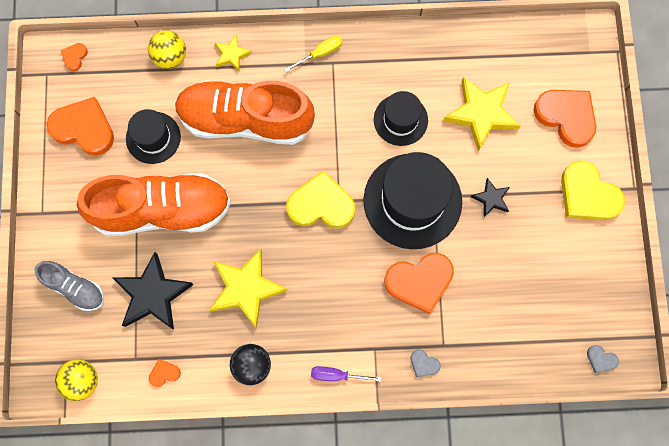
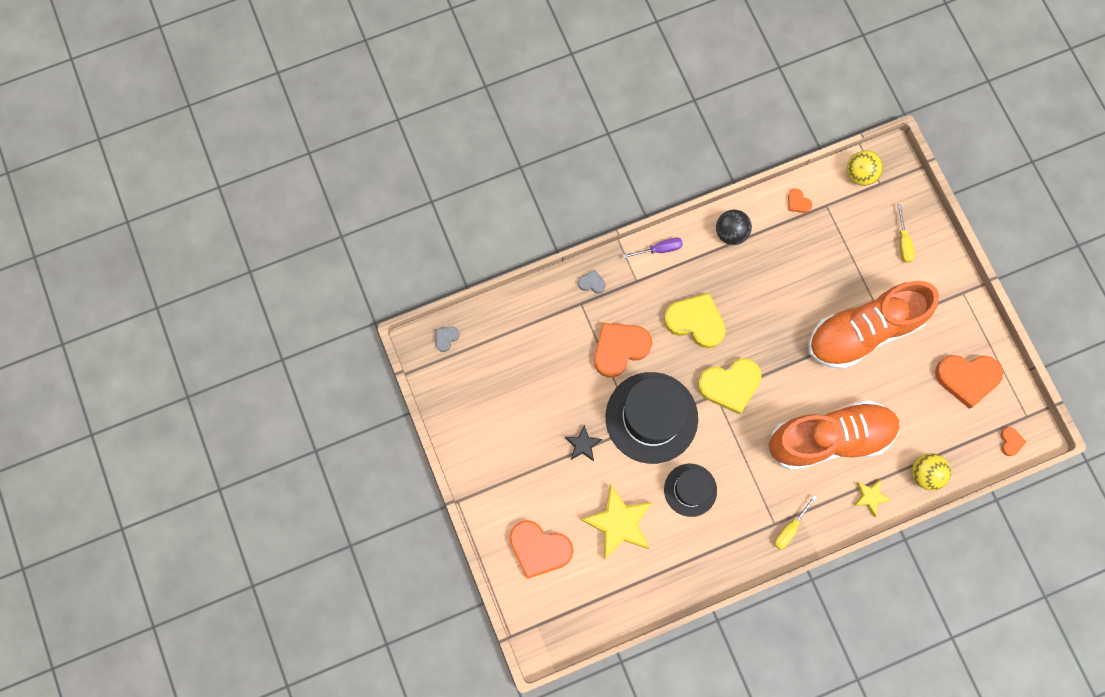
camera: 160 degrees right, 0 degrees up
grey shoe [34,261,104,311] -> yellow screwdriver [897,204,915,263]
black star [113,252,194,330] -> none
black hat [126,109,181,164] -> none
orange heart [149,359,181,387] -> orange heart turned 90 degrees clockwise [788,189,812,213]
yellow star [209,248,288,329] -> none
yellow heart [561,160,625,220] -> yellow heart moved to [664,293,726,348]
grey heart [587,345,619,373] -> grey heart turned 60 degrees counterclockwise [436,326,459,352]

